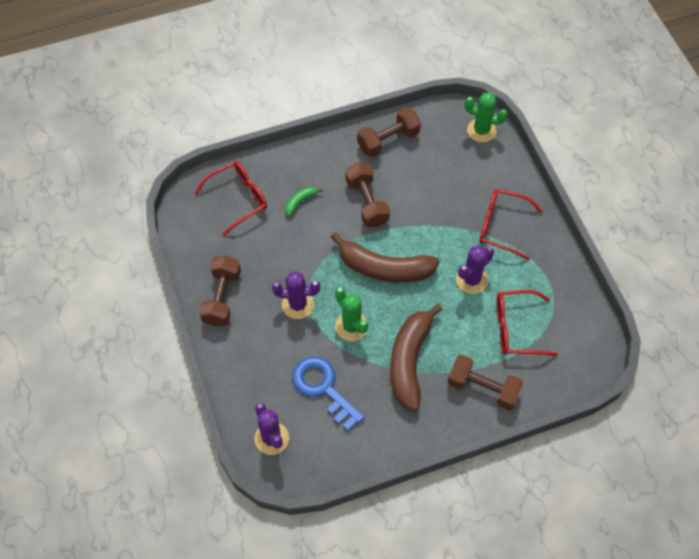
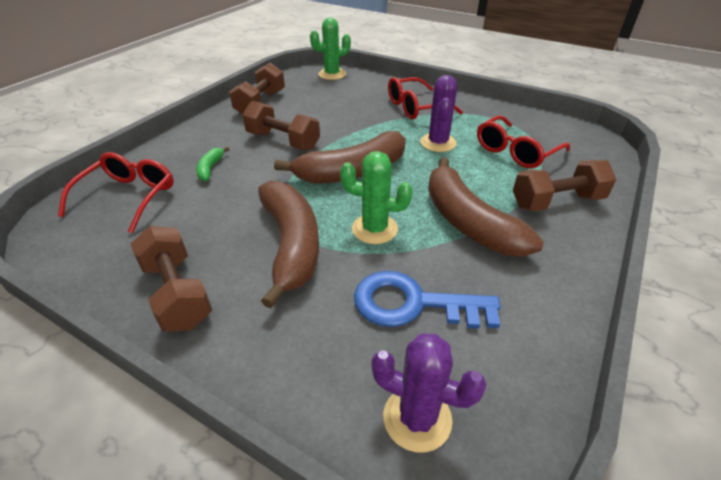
camera: 40 degrees left, 20 degrees down
purple cactus [272,271,320,319] -> brown banana [258,181,319,308]

